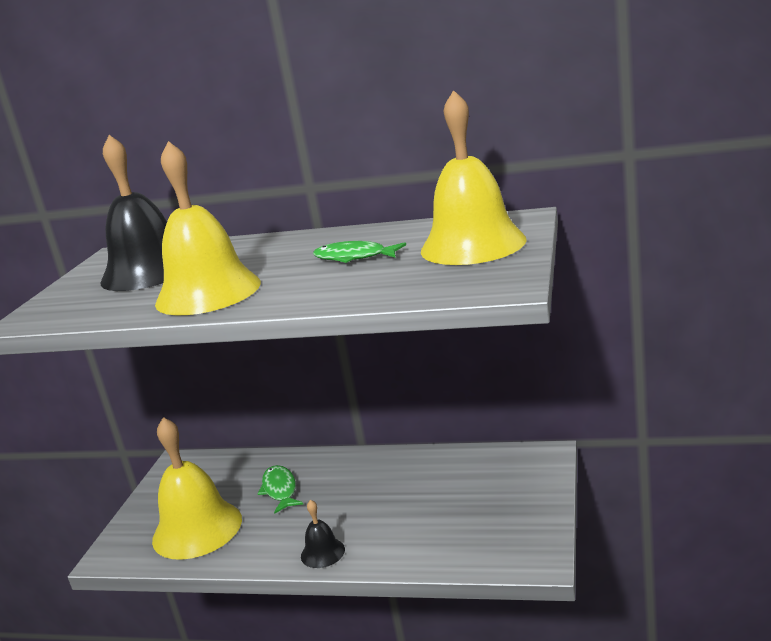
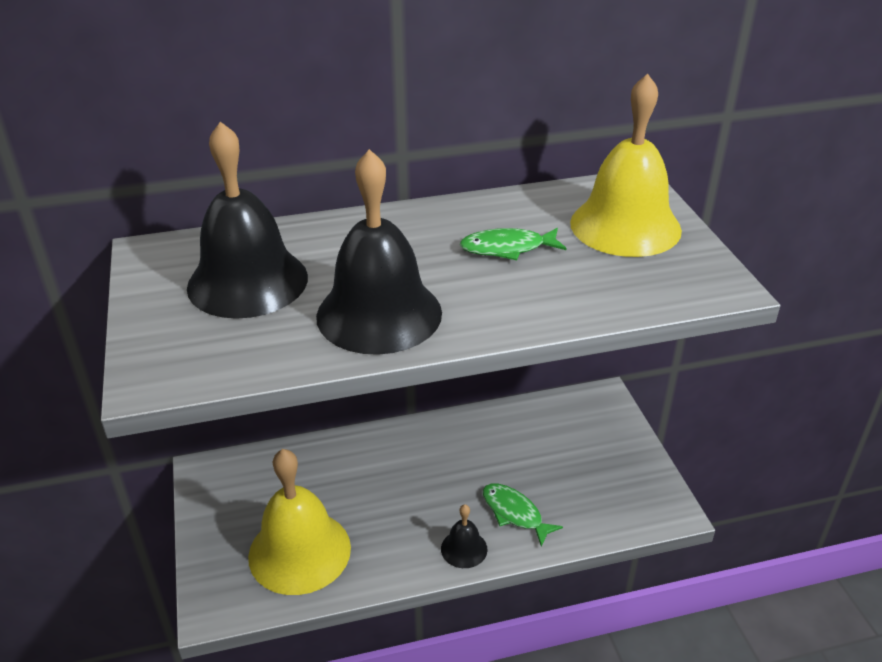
camera: 30 degrees left, 15 degrees up
yellow bell [155,141,261,315] -> black bell [316,149,442,355]
green fish [258,465,303,514] -> green fish moved to [483,484,563,546]

